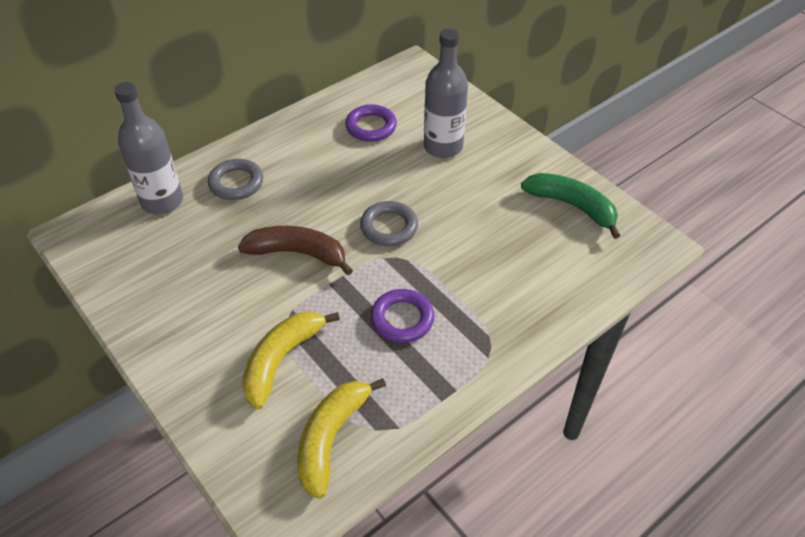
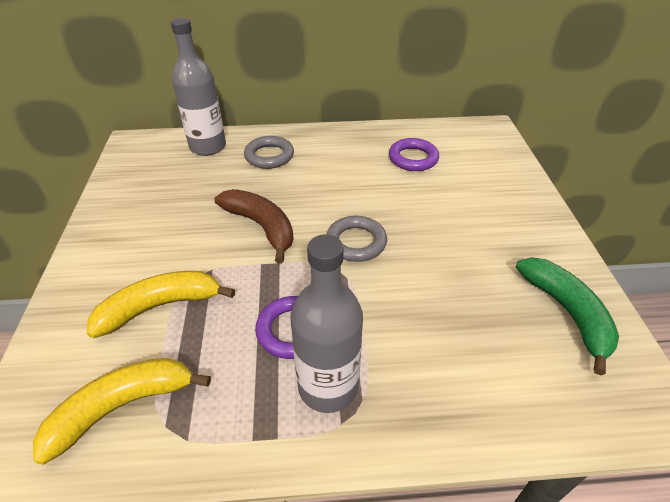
camera: 35 degrees right, 5 degrees down
grey bottle [424,29,468,158] -> grey bottle moved to [290,234,363,413]

